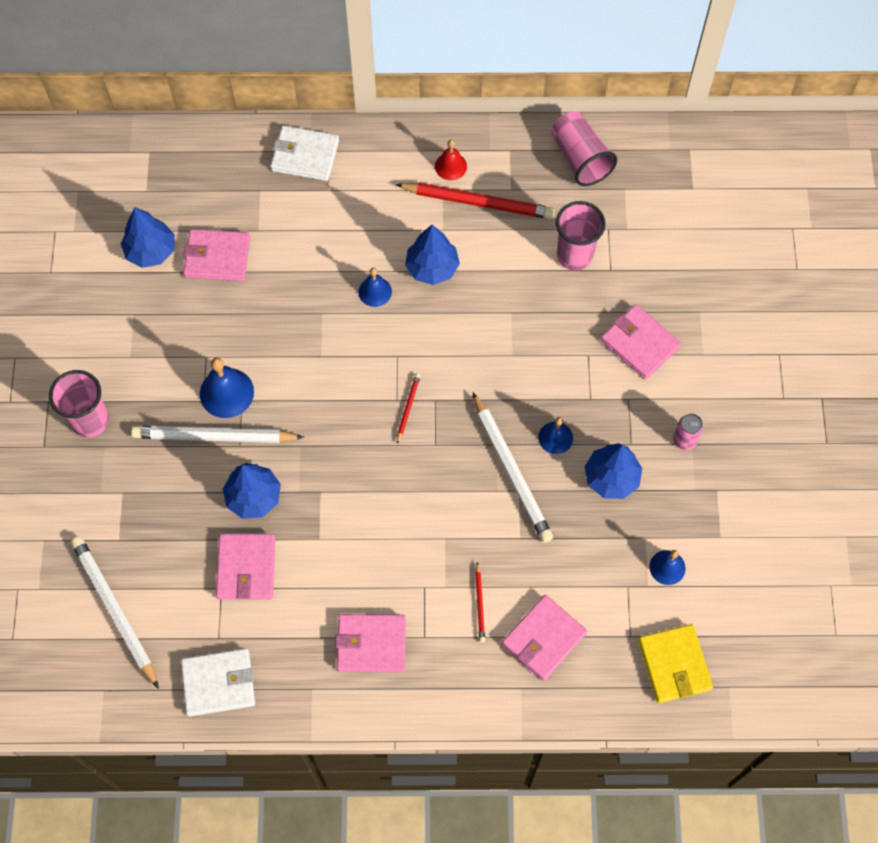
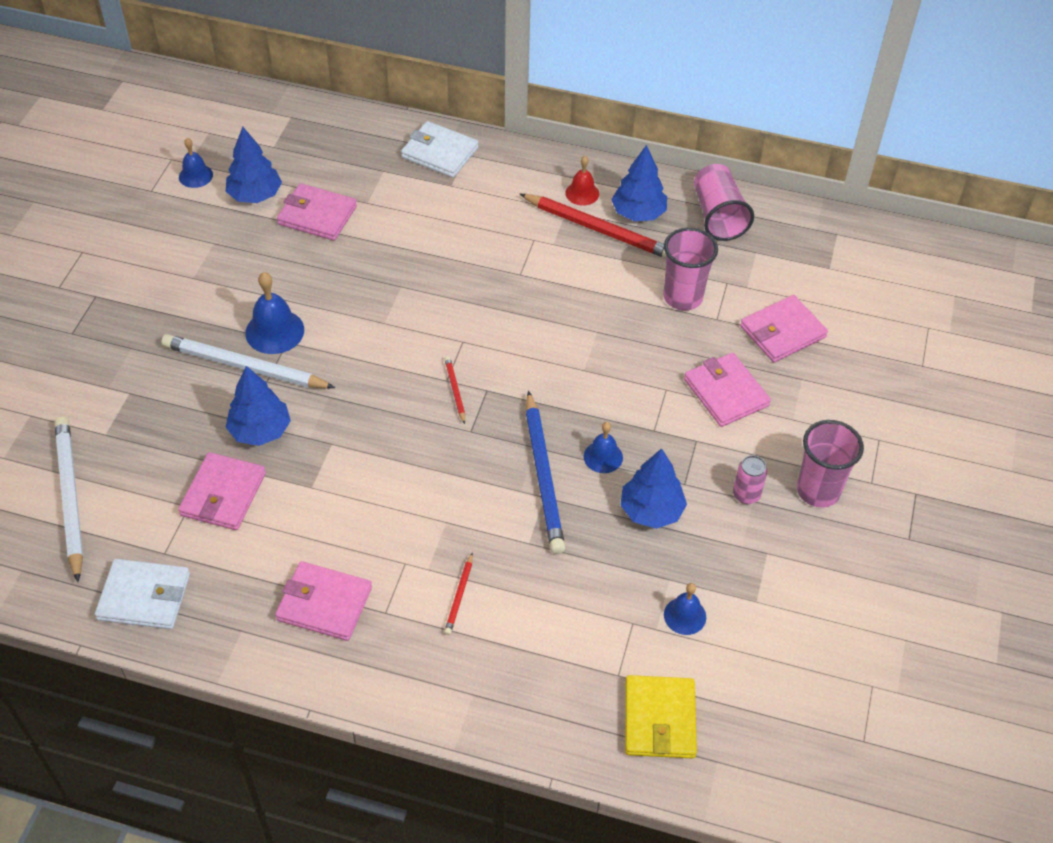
camera: 15 degrees right, 15 degrees down
pink cup [49,370,109,437] -> pink cup moved to [797,420,864,507]
blue bell [359,268,392,307] -> blue bell moved to [179,138,213,188]
red pencil [397,373,421,444] -> red pencil turned 45 degrees counterclockwise [445,356,465,424]
blue tree [405,225,460,285] -> blue tree moved to [611,145,667,221]
white pencil [472,392,553,543] -> blue pencil [526,390,565,554]
pink wallet [502,595,587,681] -> pink wallet moved to [740,295,828,362]

